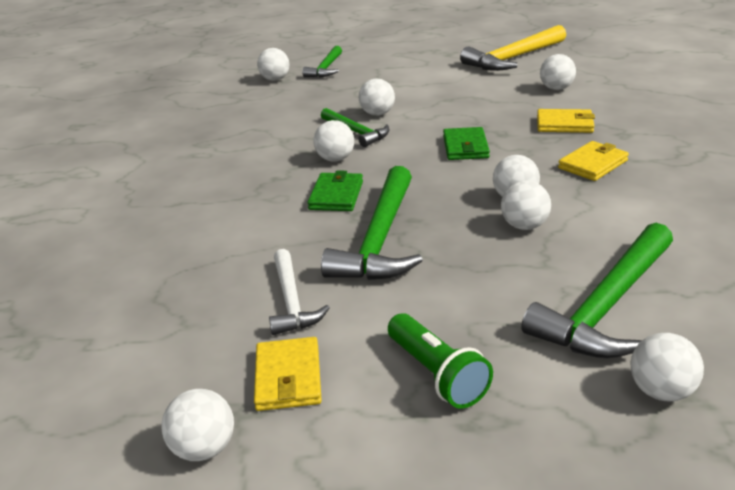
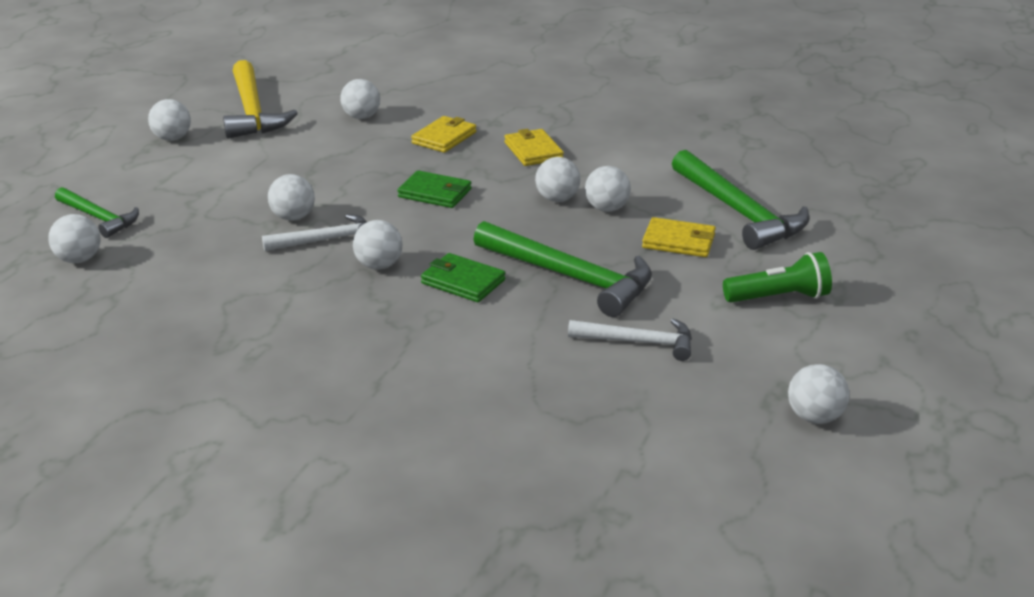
camera: 70 degrees left, 0 degrees up
yellow wallet [254,337,322,411] -> yellow wallet moved to [642,217,716,257]
green hammer [321,108,389,147] -> white hammer [262,214,367,251]
white ball [631,333,704,401] -> white ball moved to [148,99,191,141]

